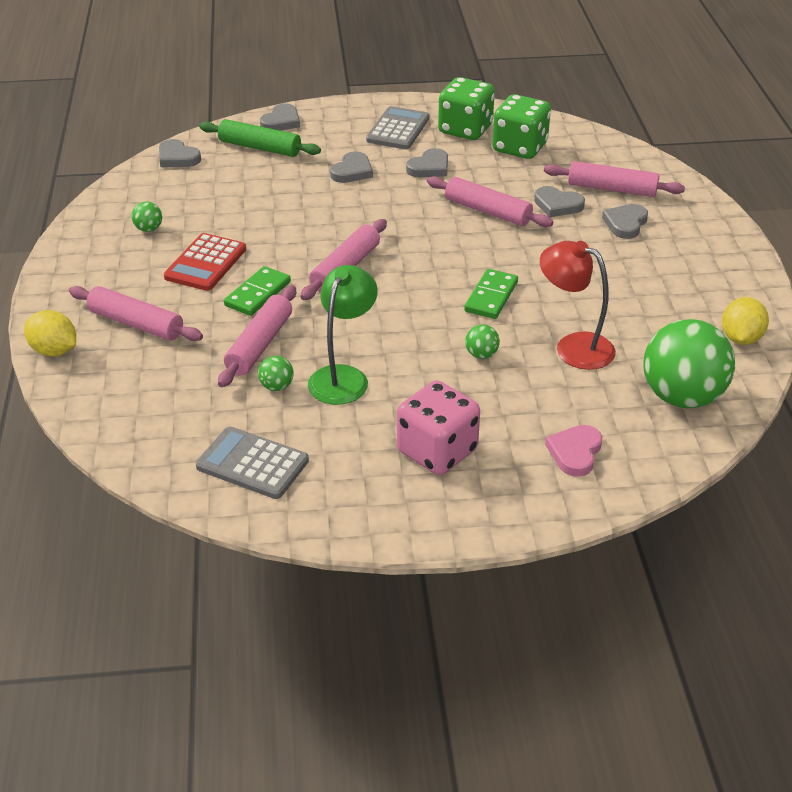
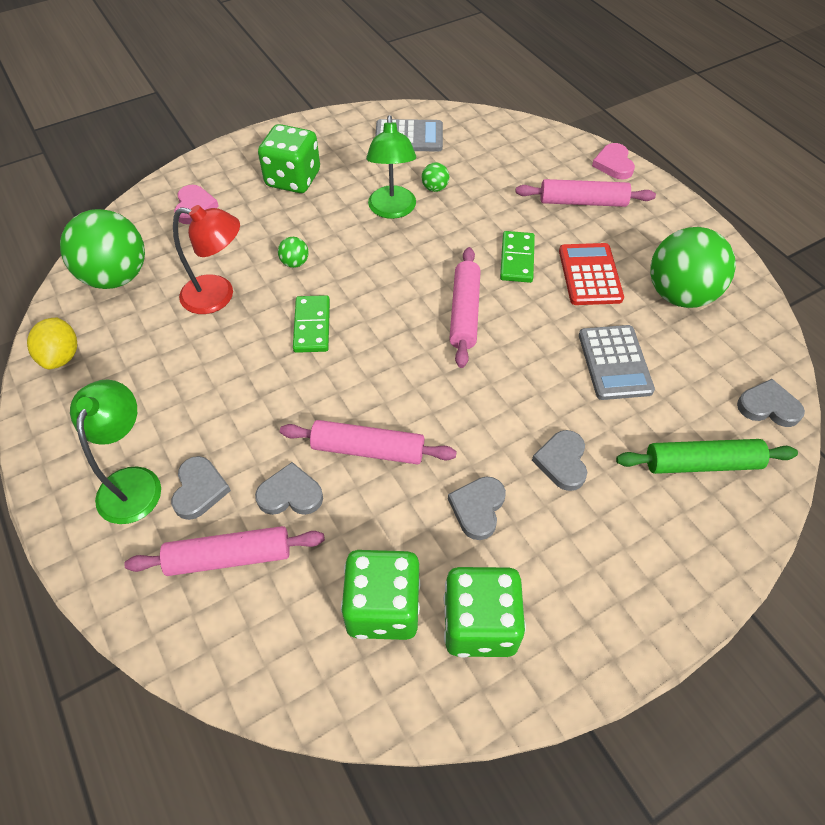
camera: 155 degrees right, 15 degrees up
yellow lemon [24,310,76,357] -> pink heart [592,143,635,180]
green ball [132,202,162,232] -> green ball [650,227,736,308], size x2.46
pink rolling pin [218,286,296,387] -> none
grey heart [260,103,300,131] -> none
grey calculator [366,106,429,149] -> grey calculator moved to [579,325,655,400]
pink dice [397,380,480,475] -> green dice [258,124,320,193]
none -> green lamp [70,380,161,524]

